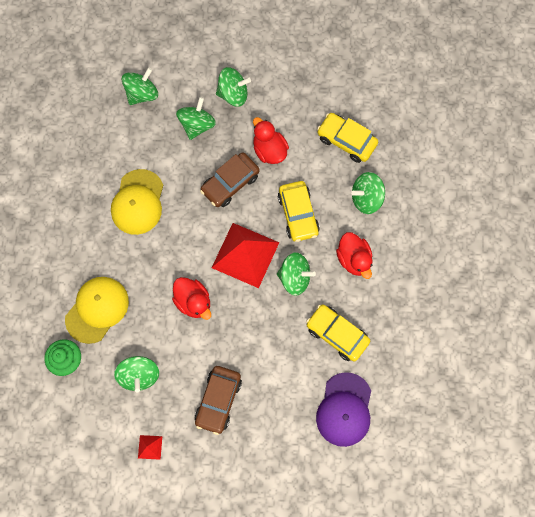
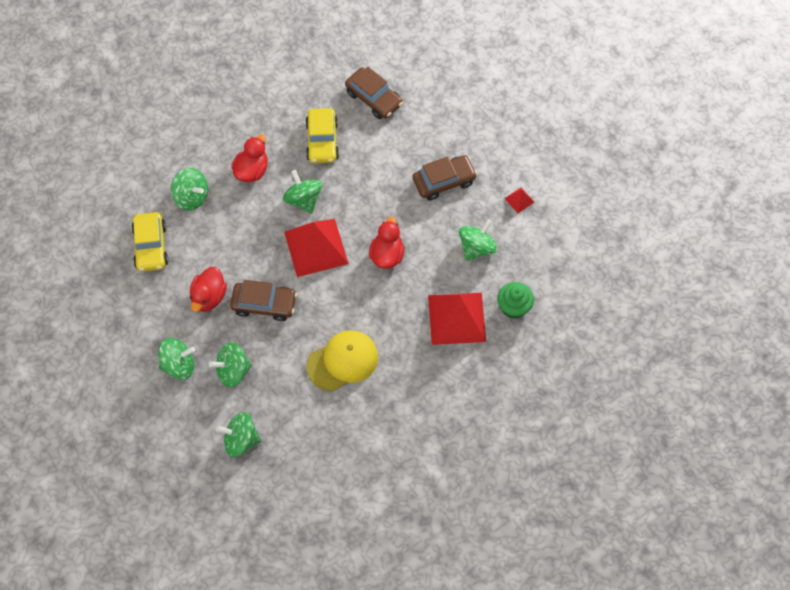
camera: 130 degrees left, 10 degrees down
yellow cap [65,277,129,344] -> red pyramid [428,293,486,345]
green spinning top [216,67,251,107] -> green spinning top turned 120 degrees clockwise [159,338,195,380]
yellow car [278,181,320,242] -> none
purple cap [316,372,371,447] -> brown car [345,67,403,119]

